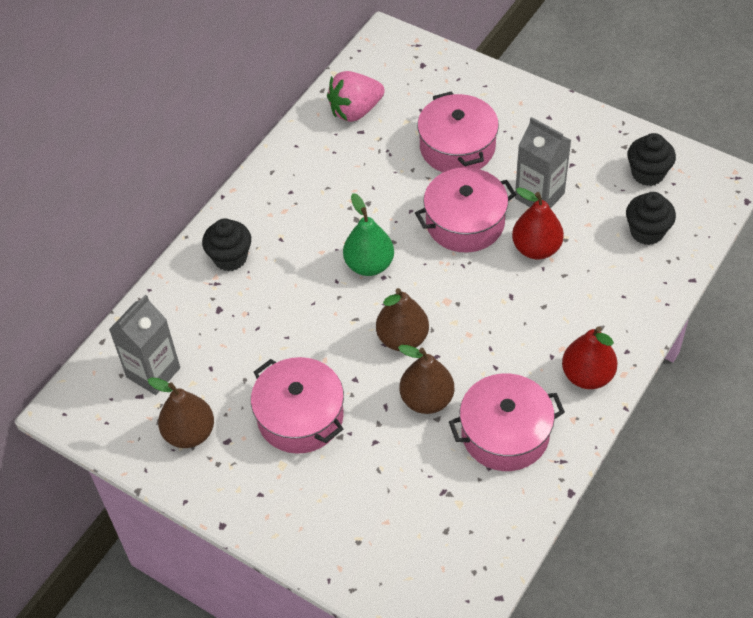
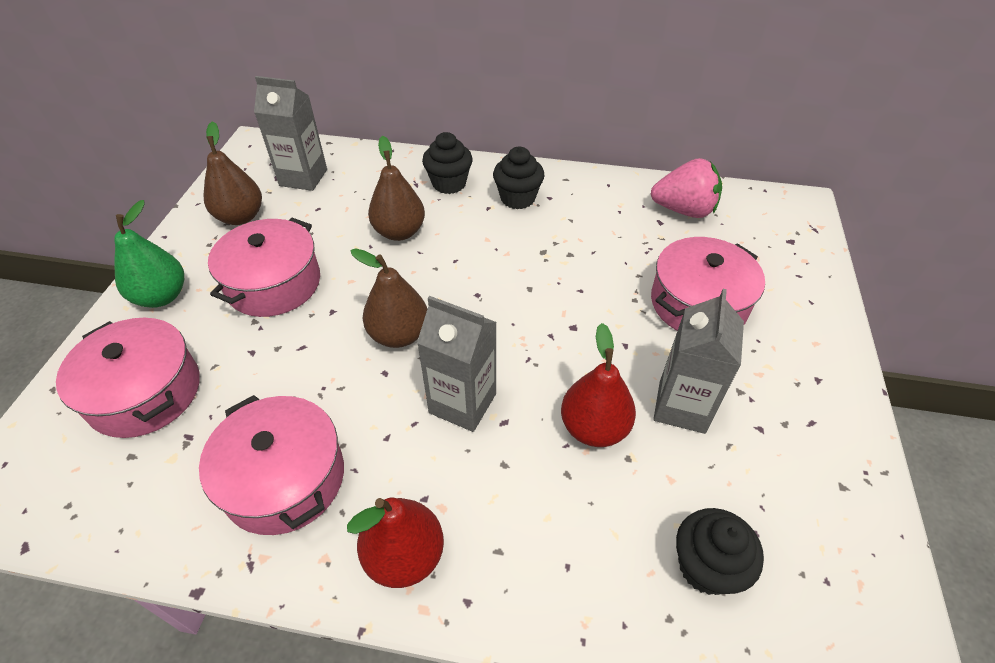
camera: 65 degrees right, 5 degrees down
pink strawberry [327,71,385,122] -> pink strawberry turned 150 degrees clockwise [651,158,722,218]
green pear [343,193,394,276] -> green pear moved to [114,200,184,308]
brown pear [398,345,454,414] -> brown pear moved to [368,136,425,241]
pink pot [415,167,516,253] -> pink pot moved to [56,318,200,438]
black cupcake [627,133,676,186] -> black cupcake moved to [493,147,545,209]
none -> grey carton [417,296,497,432]

